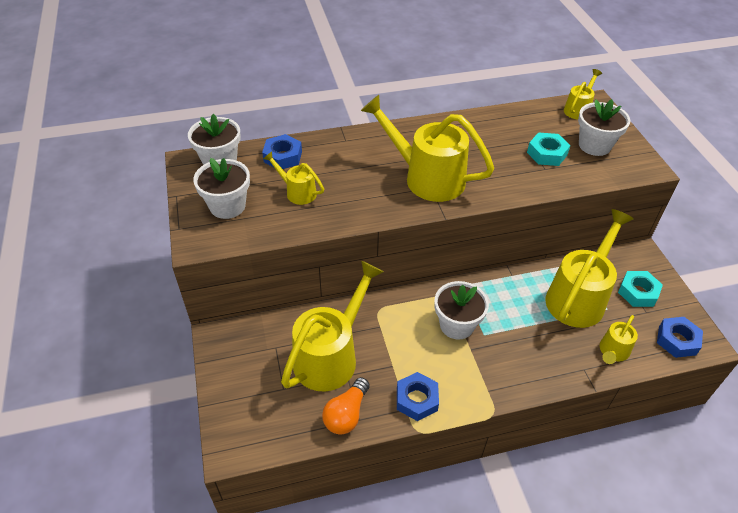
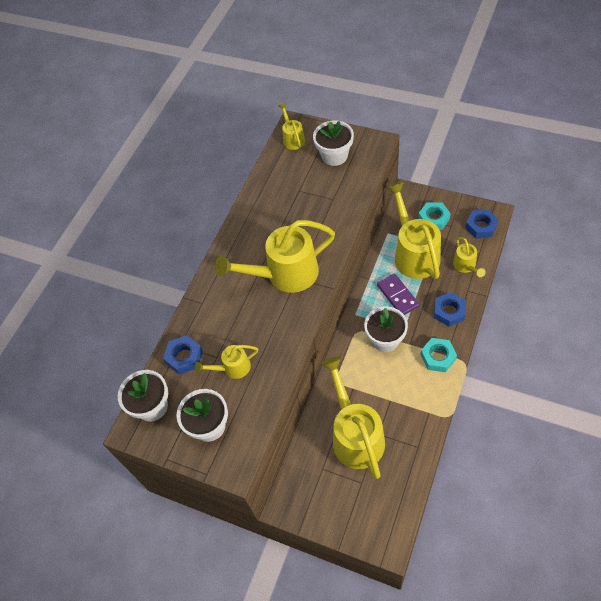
camera: 45 degrees left, 10 degrees up
orange light bulb [322,377,370,435] -> none
blue nut [397,372,439,421] -> blue nut moved to [434,292,466,327]
turquoise nut [527,132,570,166] -> turquoise nut moved to [421,338,457,372]
none -> purple domino [377,273,420,315]

